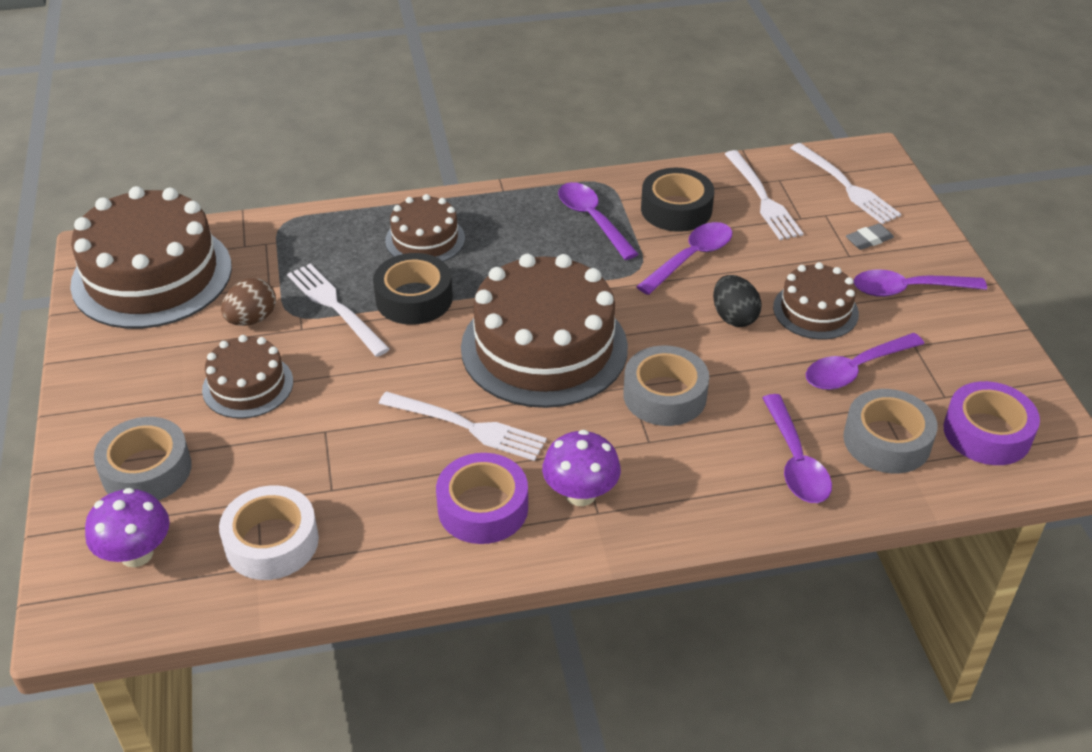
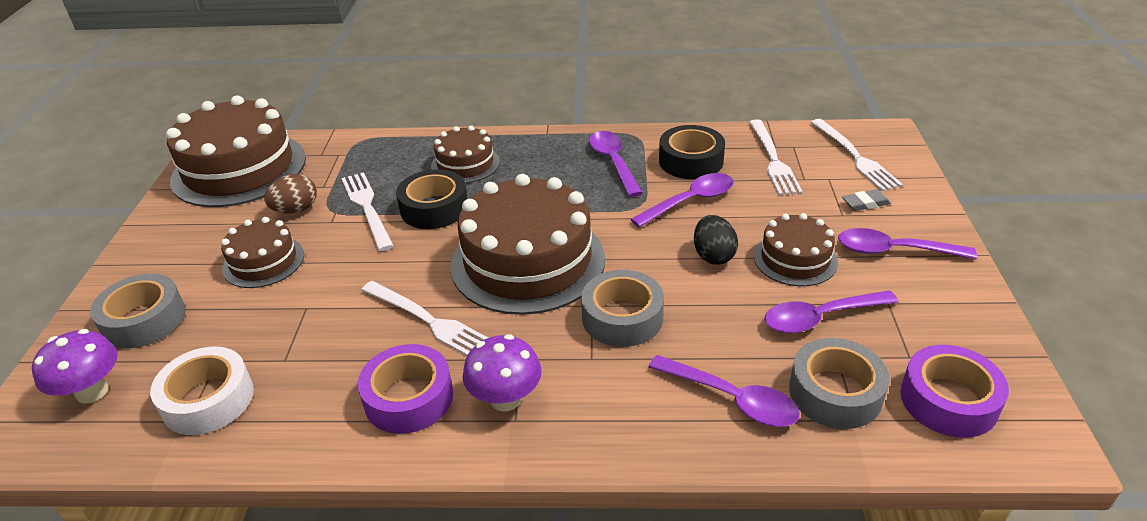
camera: 15 degrees right, 5 degrees down
purple spoon [762,394,832,503] -> purple spoon turned 60 degrees counterclockwise [648,355,800,427]

